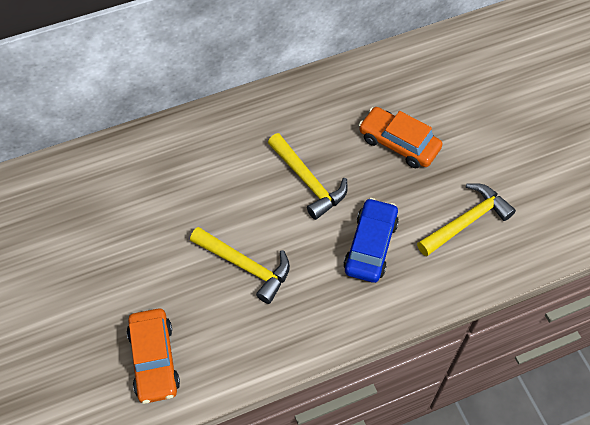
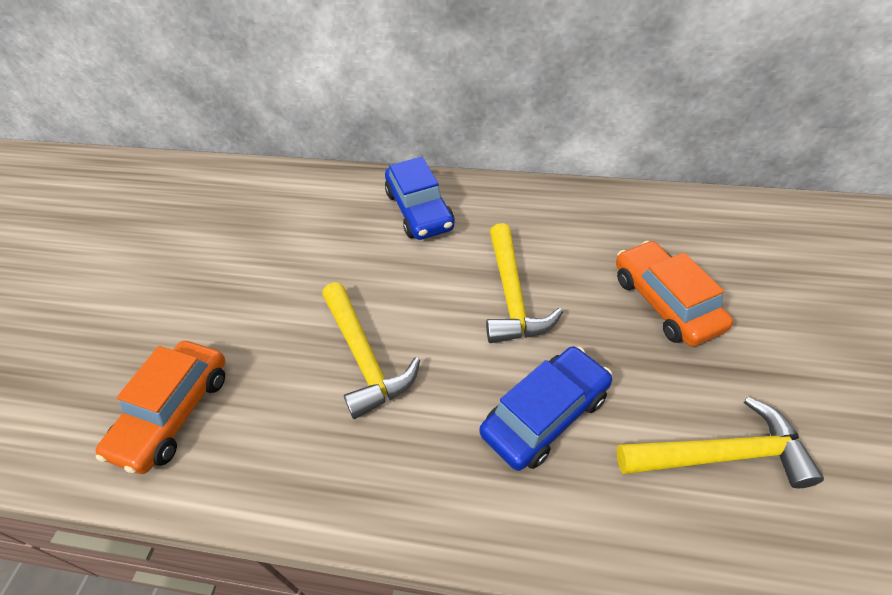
camera: 35 degrees right, 10 degrees down
none -> blue car [385,157,455,240]

